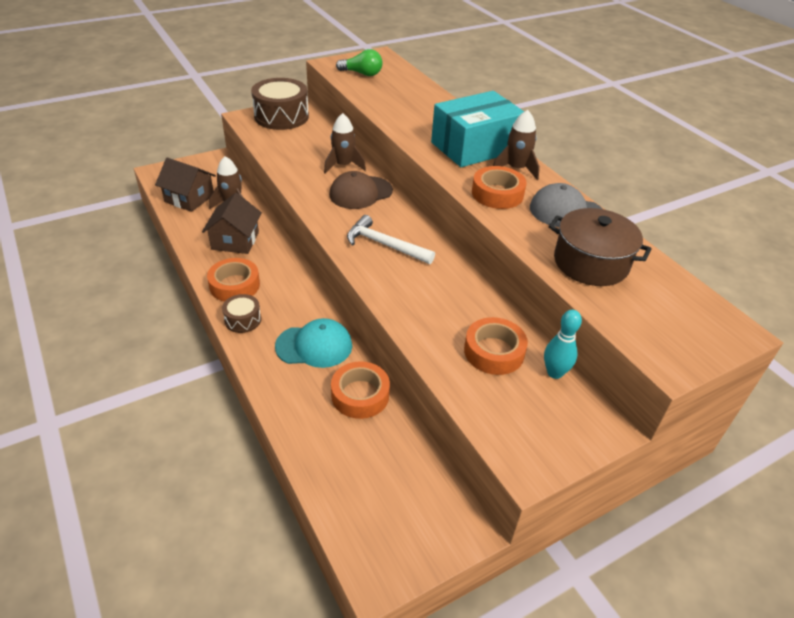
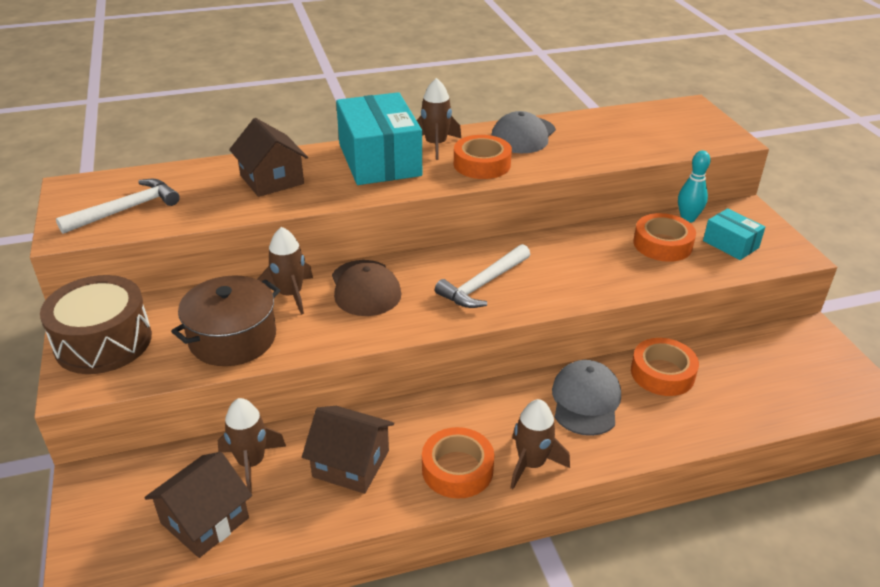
camera: 75 degrees left, 5 degrees down
brown drum [222,294,261,333] -> brown rocket [510,399,570,489]
turquoise cap [275,318,352,368] -> grey cap [552,360,621,436]
green light bulb [336,49,382,76] -> white hammer [56,179,180,234]
brown pot [549,208,652,286] -> brown pot moved to [171,275,280,366]
none -> brown house [229,118,308,197]
none -> turquoise box [703,208,765,260]

